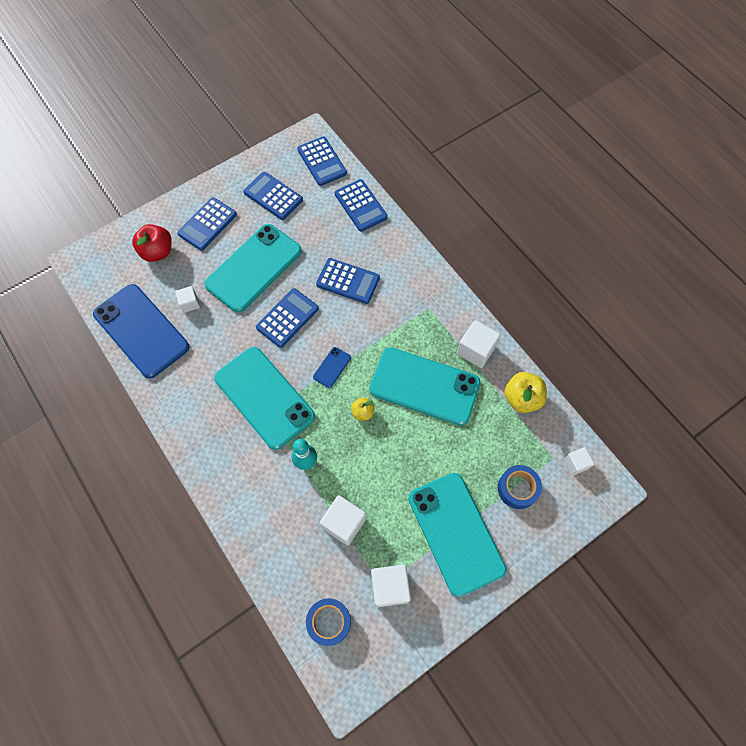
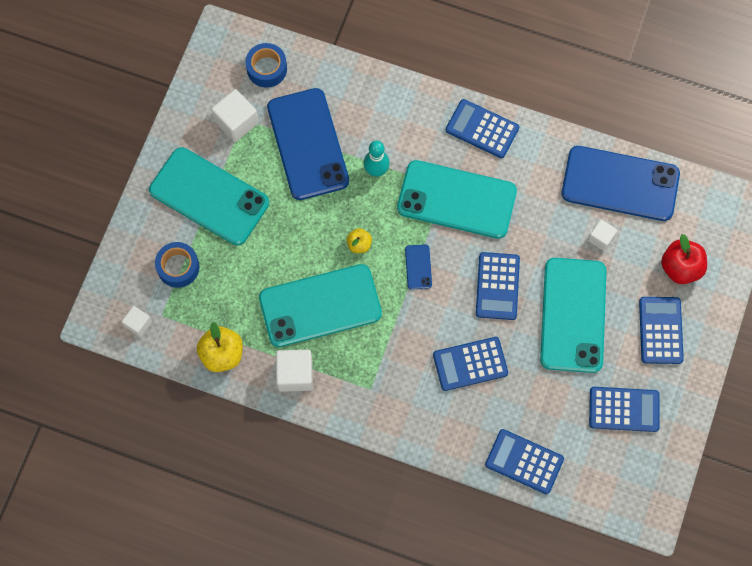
camera: 145 degrees right, 5 degrees up
blue calculator [297,136,347,186] -> blue calculator moved to [446,99,519,158]
white cube [320,495,366,546] -> blue phone [267,88,349,200]

